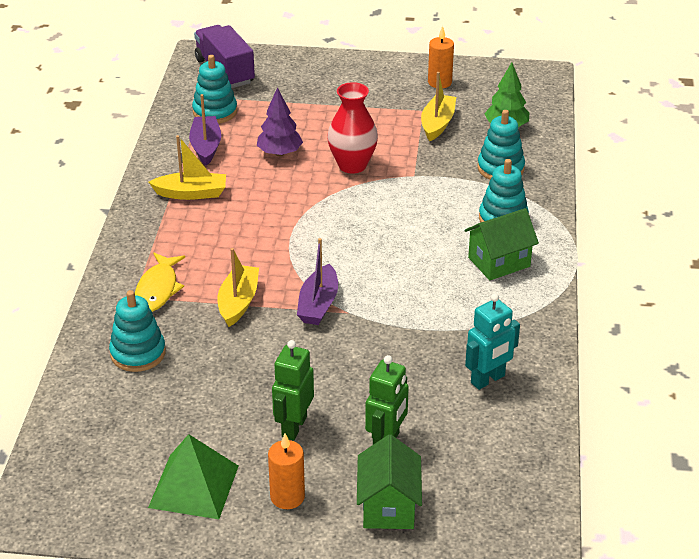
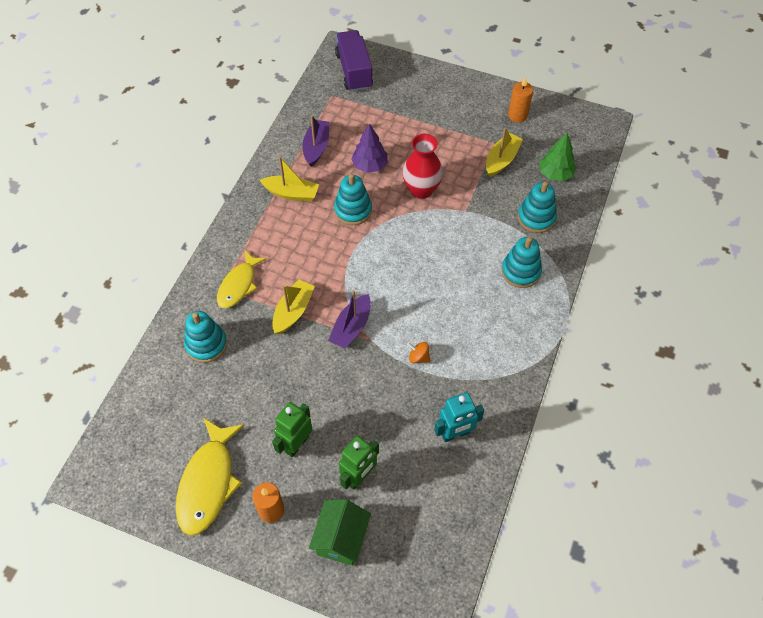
camera: 15 degrees right, 20 degrees up
green pyramid [148,434,239,519] -> yellow fish [176,418,245,536]
turquoise stacking toy [192,55,237,124] -> turquoise stacking toy moved to [334,174,372,225]
green house [465,208,539,280] -> none
none -> orange spinning top [407,342,431,363]

